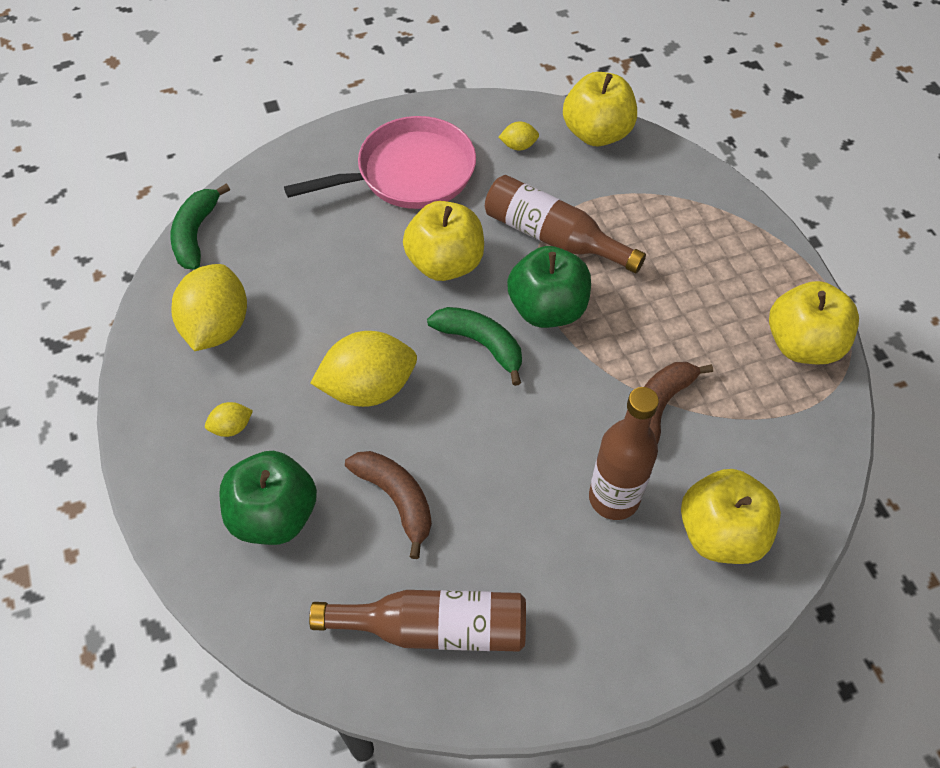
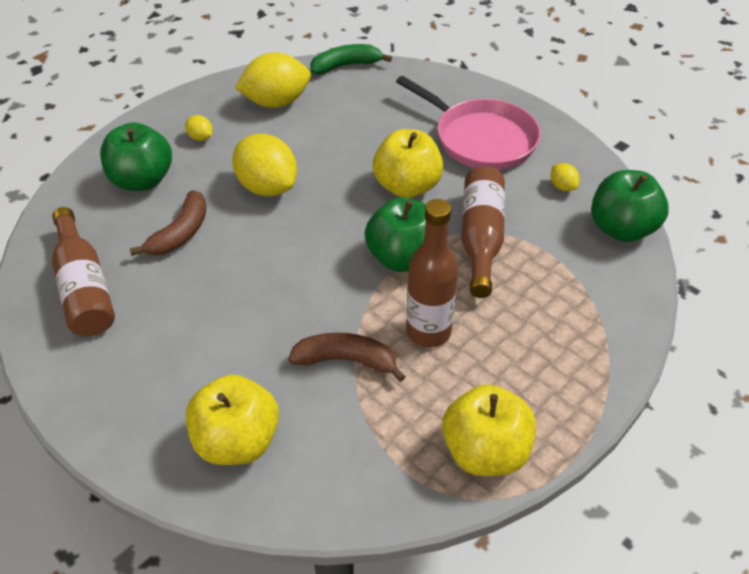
camera: 65 degrees right, 10 degrees down
green banana [427,307,522,386] -> none
yellow apple [563,72,637,146] -> green apple [591,170,669,242]
brown bottle [589,387,659,520] -> brown bottle moved to [406,199,458,348]

